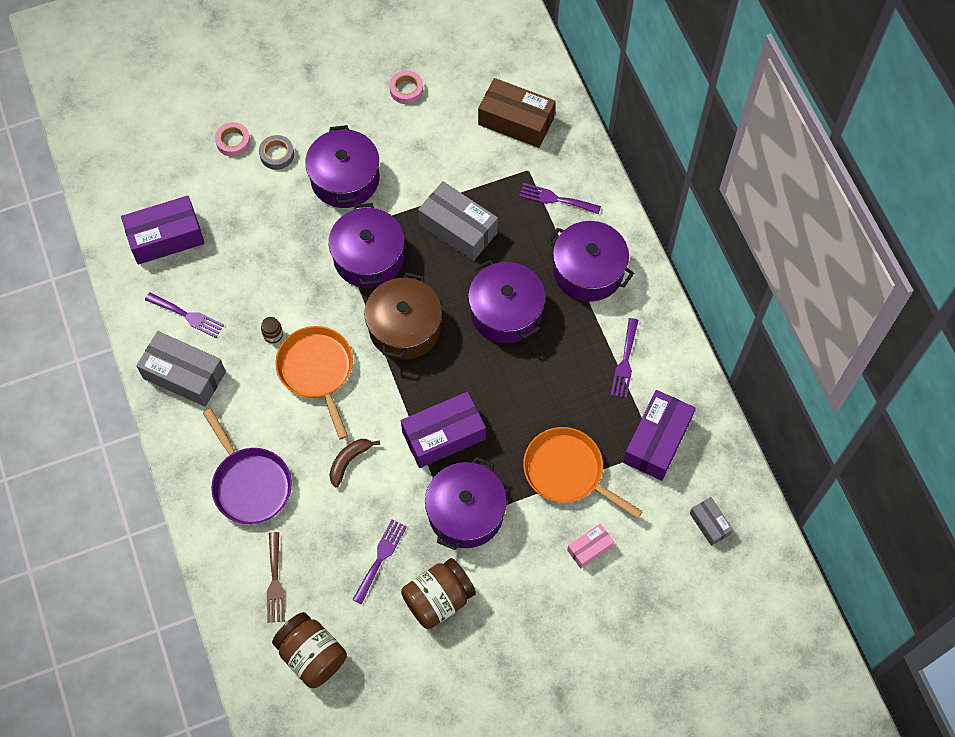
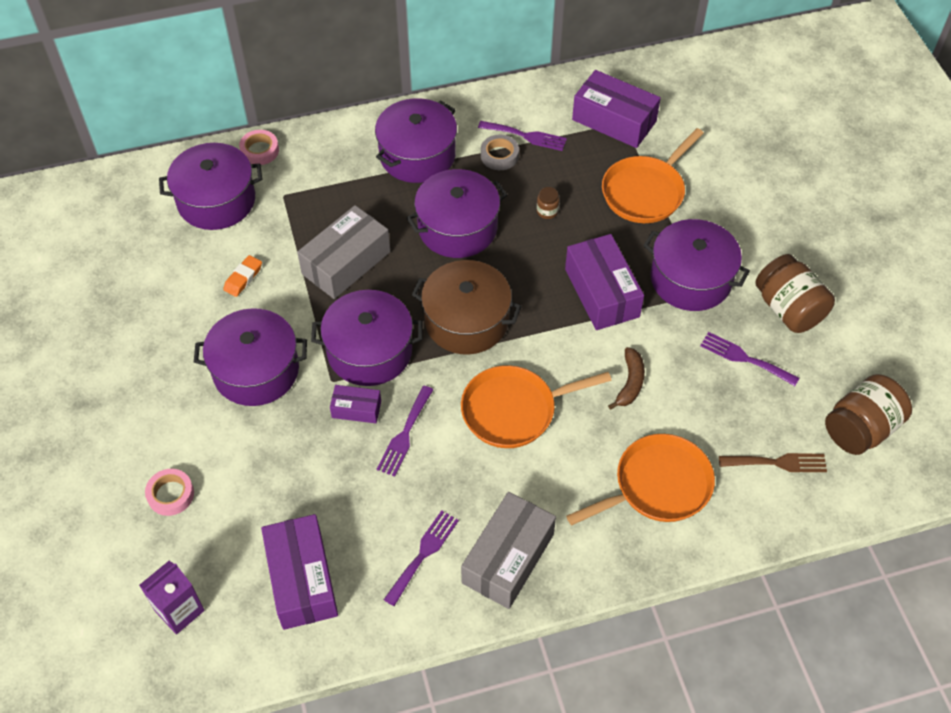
camera: 85 degrees left, 10 degrees down
purple pan [203,409,292,524] -> orange pan [566,434,715,525]
grey tape [259,135,294,170] -> grey tape moved to [481,135,519,170]
brown jar [261,317,283,343] -> brown jar moved to [537,187,559,219]
brown banana [329,439,380,487] -> brown banana turned 120 degrees counterclockwise [608,347,645,410]
pink tape [389,71,423,104] -> pink tape moved to [239,130,279,165]
brown box [478,78,556,148] -> purple pot [159,143,262,230]
purple fork [519,183,601,214] -> purple fork moved to [377,386,433,477]
pink box [567,524,614,568] -> none
grey box [690,497,733,546] -> none
none -> purple carton [139,561,205,635]
none -> orange eraser [223,255,262,297]
none -> purple box [330,385,381,423]

